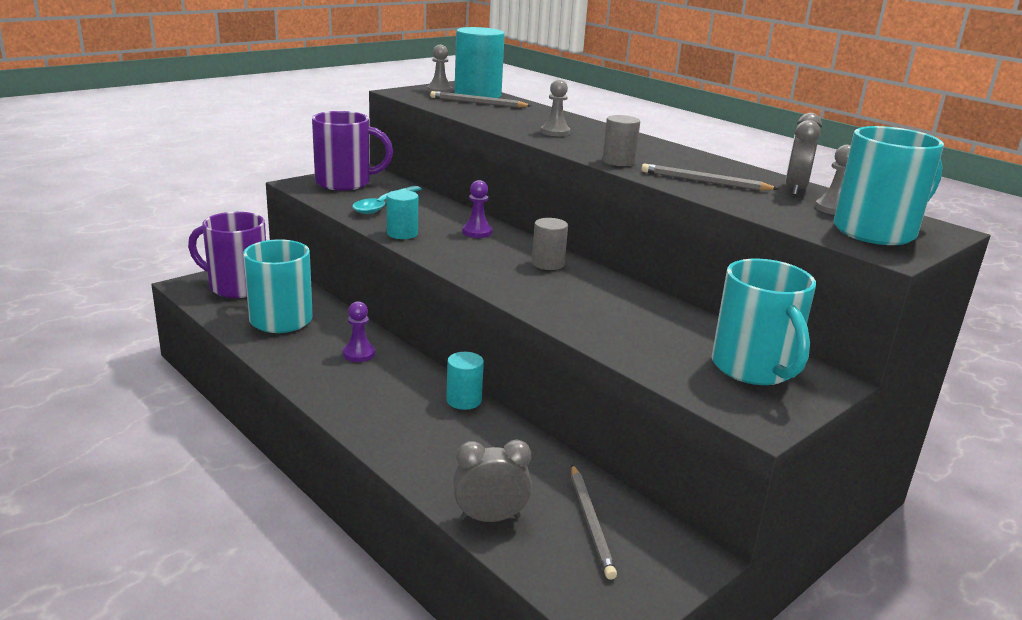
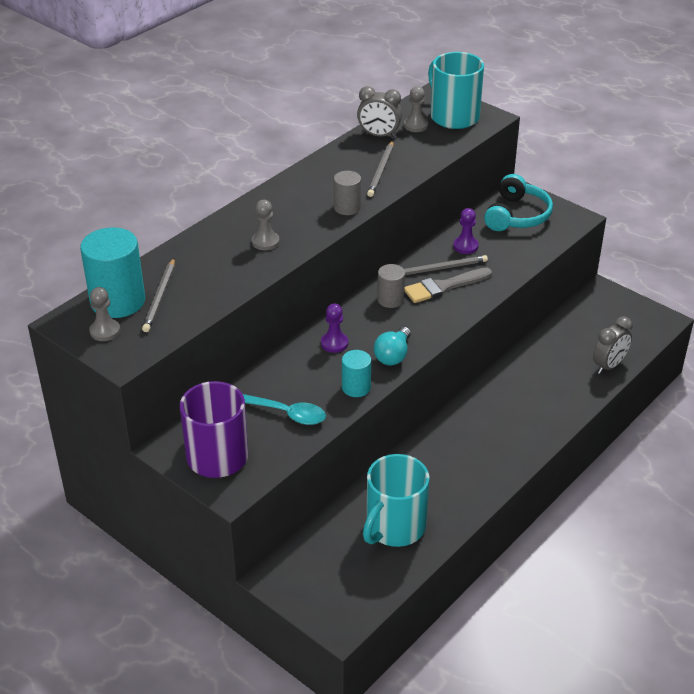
camera: 95 degrees left, 15 degrees up
purple mug [188,212,266,298] -> none
purple pawn [343,301,375,362] -> purple pawn moved to [453,208,479,254]
turquoise cylinder [446,352,484,410] -> none
grey clock [453,440,532,522] -> grey clock turned 120 degrees counterclockwise [593,316,633,374]
grey pencil [571,465,617,580] -> grey pencil moved to [404,255,488,275]
turquoise mug [712,259,816,385] -> turquoise headphones [484,174,553,231]
none -> turquoise light bulb [374,327,411,365]
none -> grey brush [405,267,492,303]

